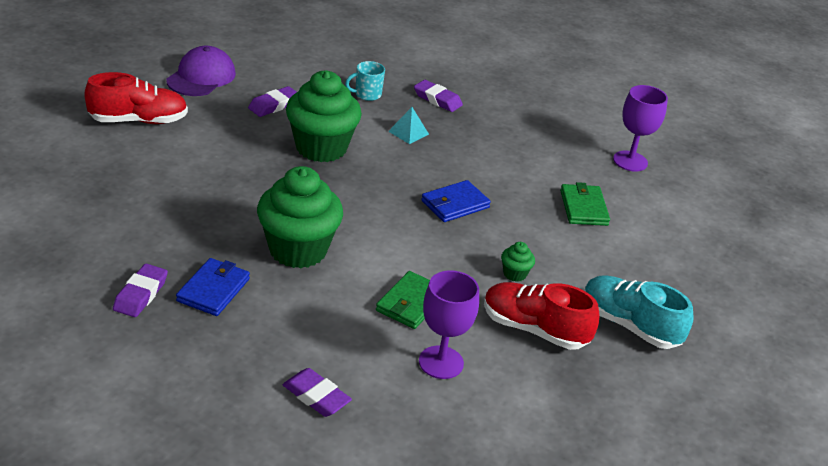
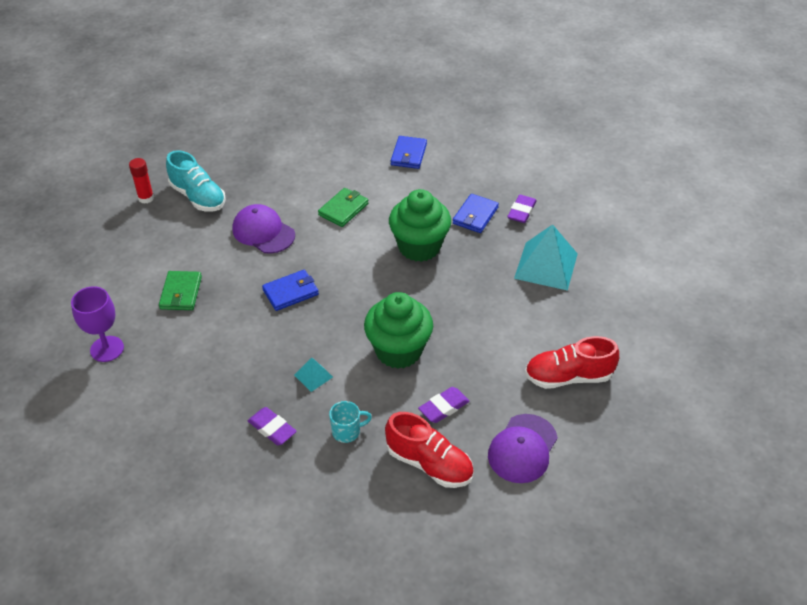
camera: 170 degrees left, 10 degrees up
purple eraser [283,368,352,417] -> blue wallet [391,136,427,169]
purple goblet [419,270,479,379] -> none
red shoe [484,282,599,350] -> red shoe moved to [385,412,474,488]
green cupcake [501,242,535,282] -> purple cap [232,204,295,254]
none -> red glue stick [129,158,154,204]
none -> turquoise pyramid [514,224,578,291]

